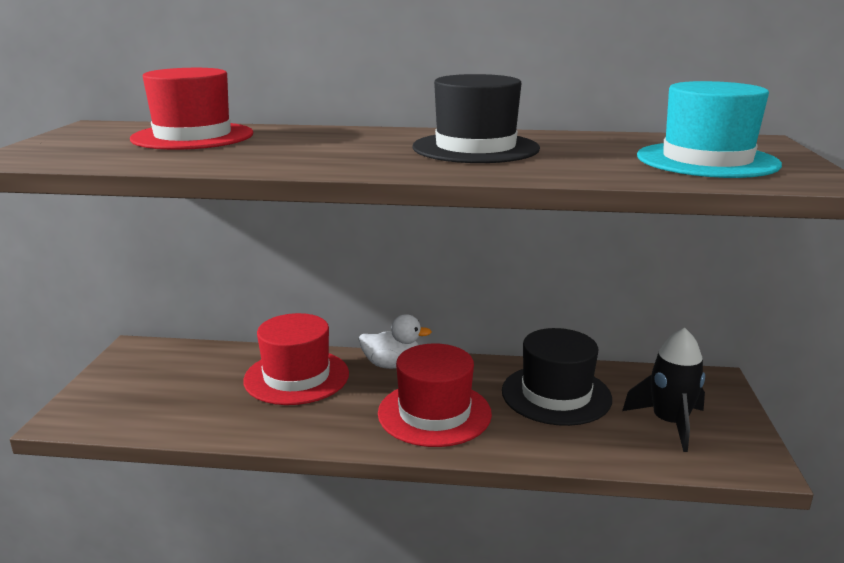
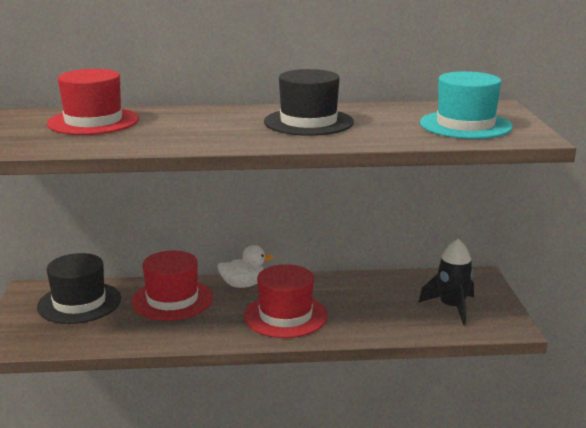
camera: 10 degrees left, 0 degrees up
black hat [502,328,612,426] -> black hat moved to [37,253,121,324]

